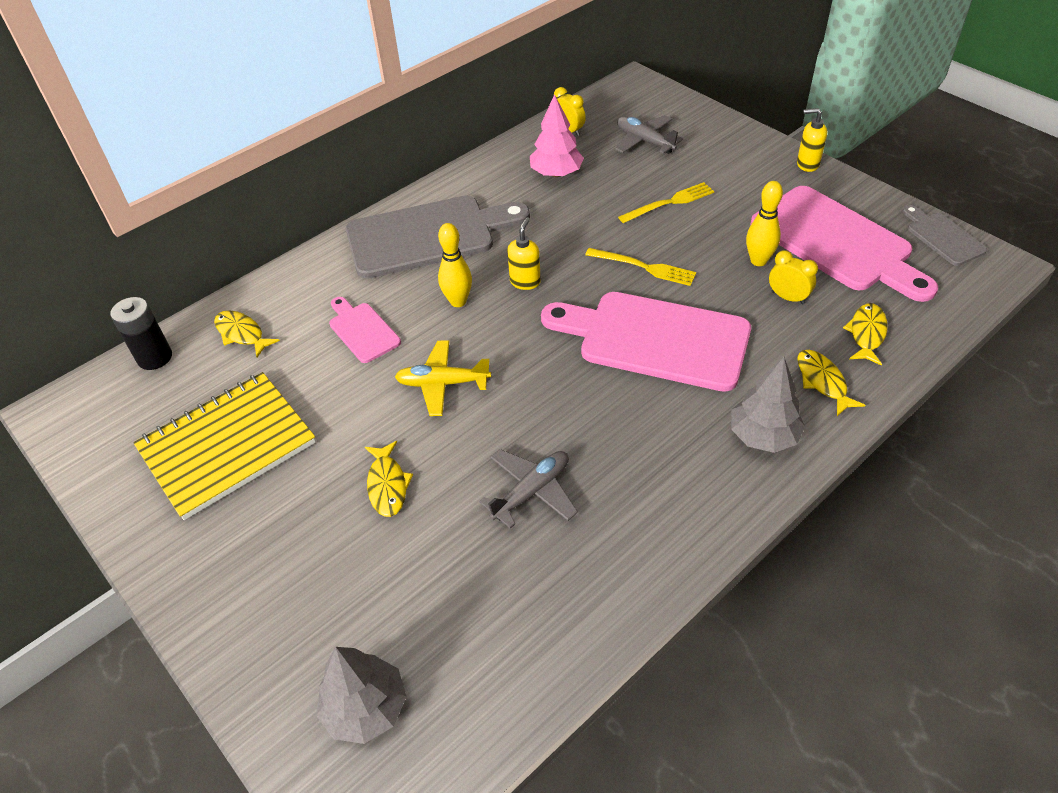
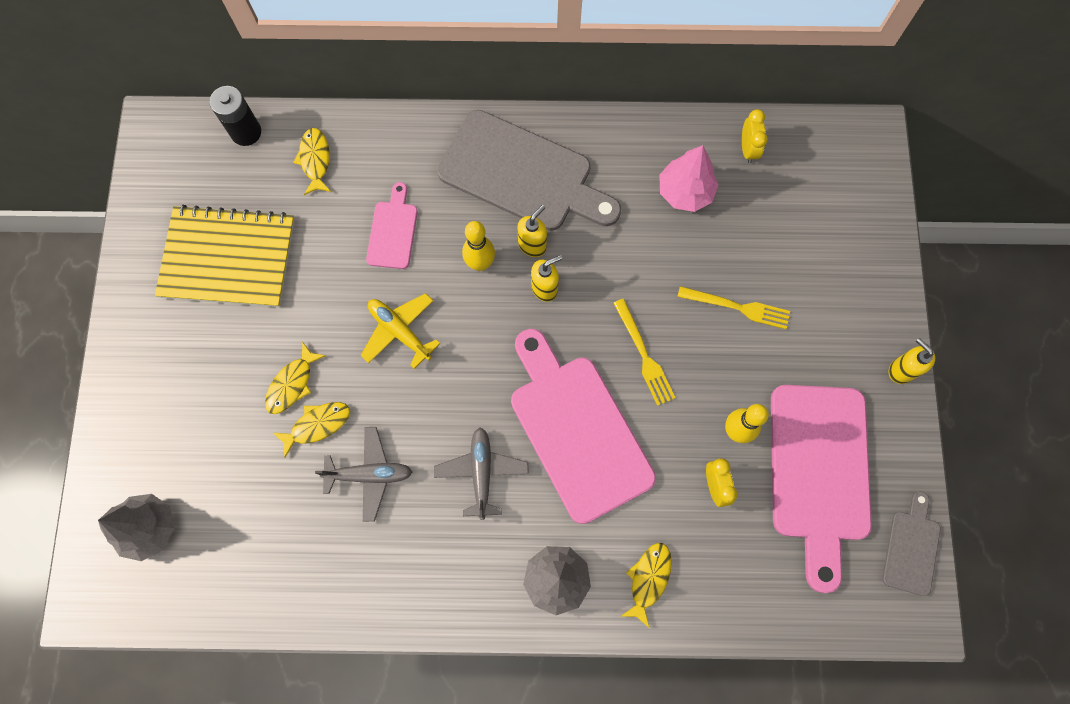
camera: 40 degrees right, 25 degrees up
grey plane [615,115,683,154] -> grey plane moved to [434,428,529,520]
yellow fish [843,303,888,366] -> yellow fish moved to [273,402,350,458]
none -> yellow soap dispenser [517,205,547,257]

